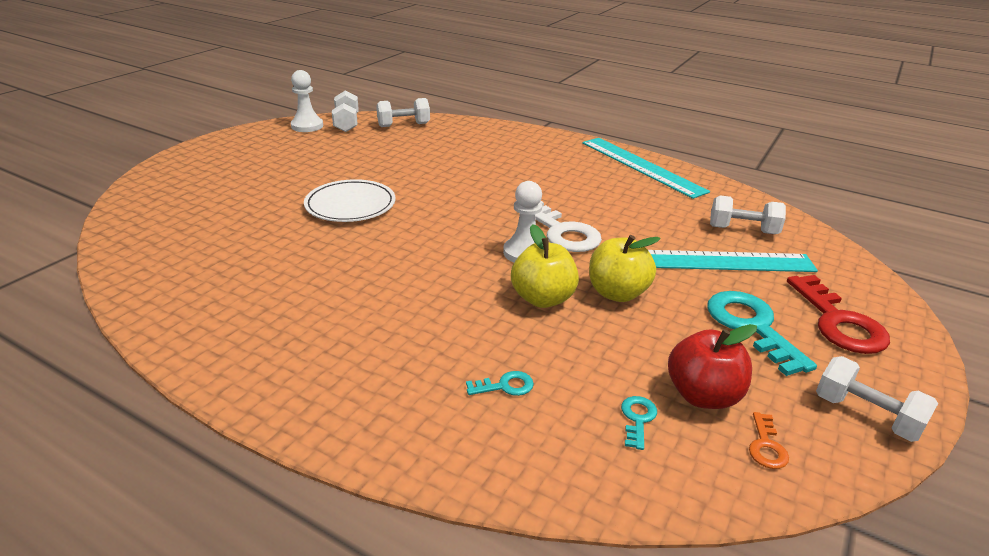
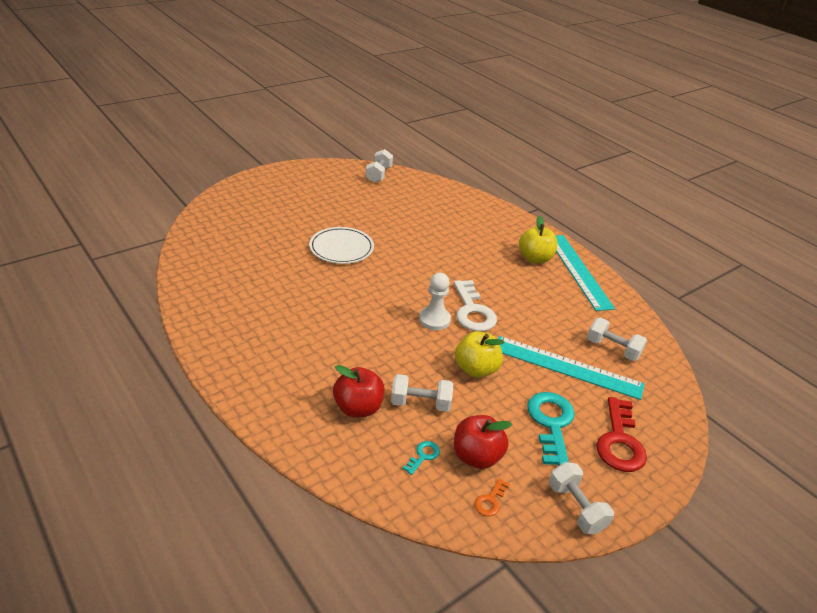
camera: 20 degrees right, 5 degrees up
white pawn [291,70,323,132] -> none
white dumbbell [376,98,430,127] -> white dumbbell moved to [391,374,453,412]
turquoise key [466,371,534,396] -> red apple [333,365,385,418]
yellow apple [511,224,579,308] -> yellow apple moved to [519,216,558,264]

